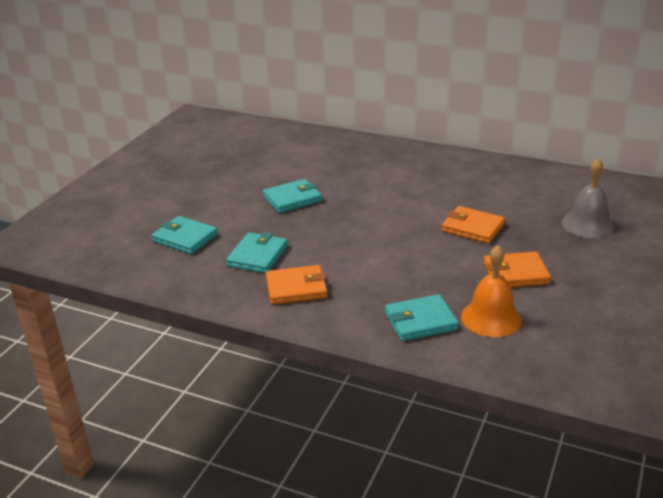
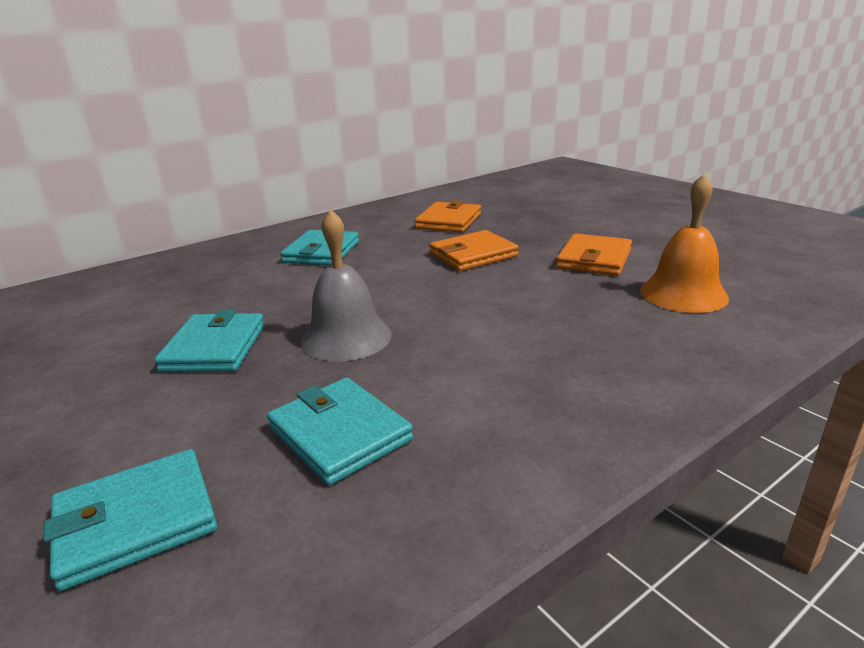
camera: 60 degrees left, 5 degrees down
orange wallet [266,265,328,305] -> orange wallet moved to [415,201,481,233]
turquoise wallet [385,294,459,341] -> turquoise wallet moved to [280,230,359,266]
grey bell [561,158,614,238] -> grey bell moved to [301,209,392,362]

